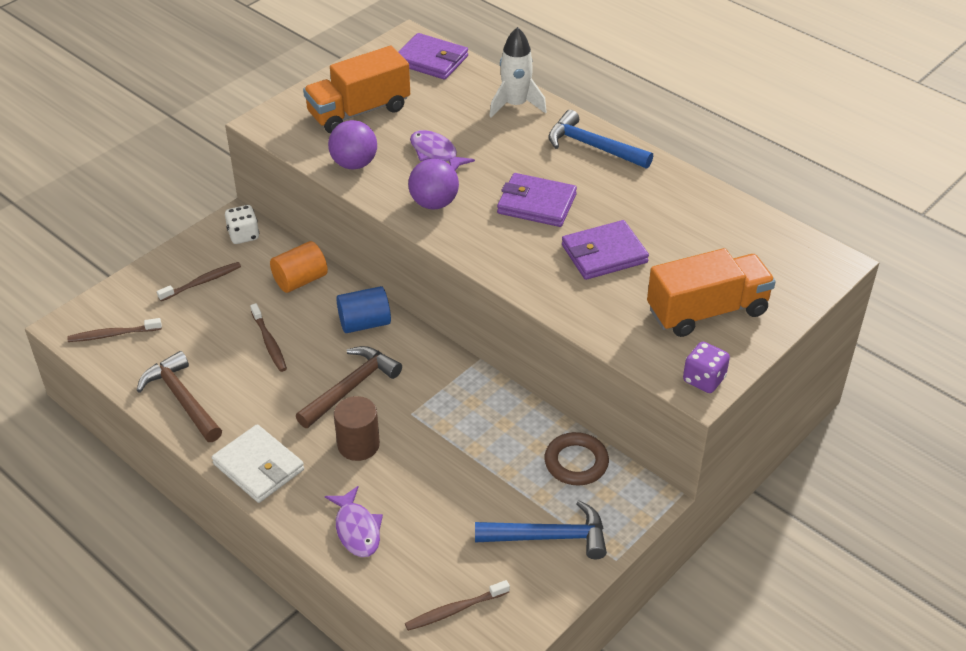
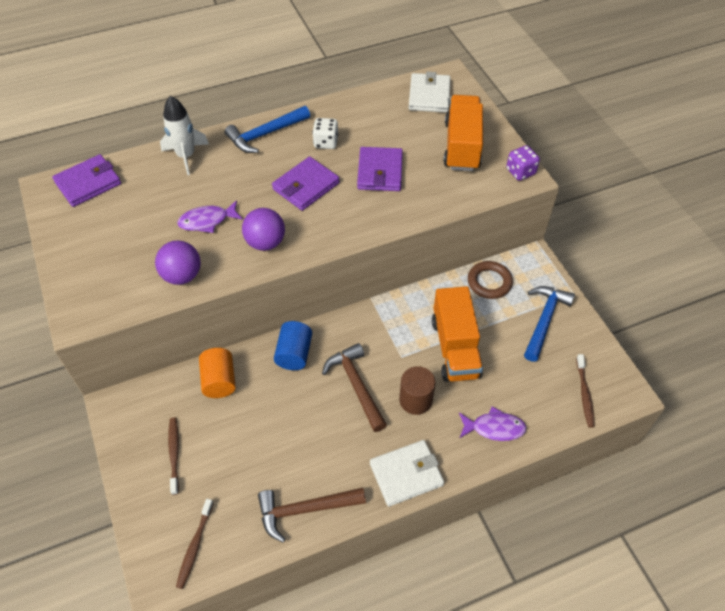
camera: 65 degrees left, 10 degrees up
white dice [225,205,259,244] -> white dice moved to [312,118,339,149]
brown toothbrush [250,303,287,372] -> none
orange truck [303,46,410,133] -> orange truck moved to [432,286,483,382]
none -> white wallet [409,72,451,113]

